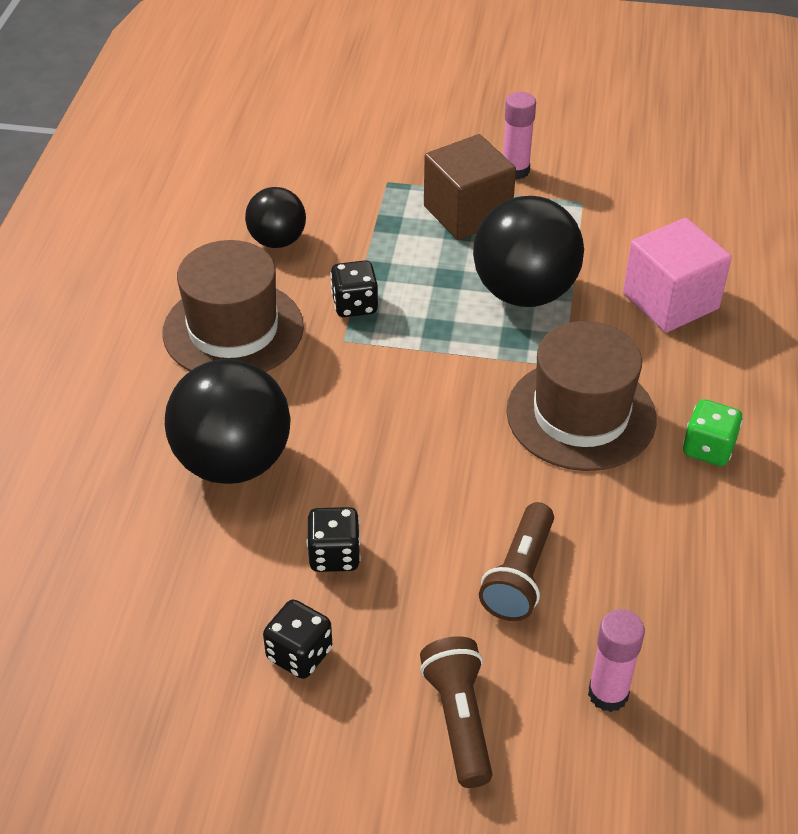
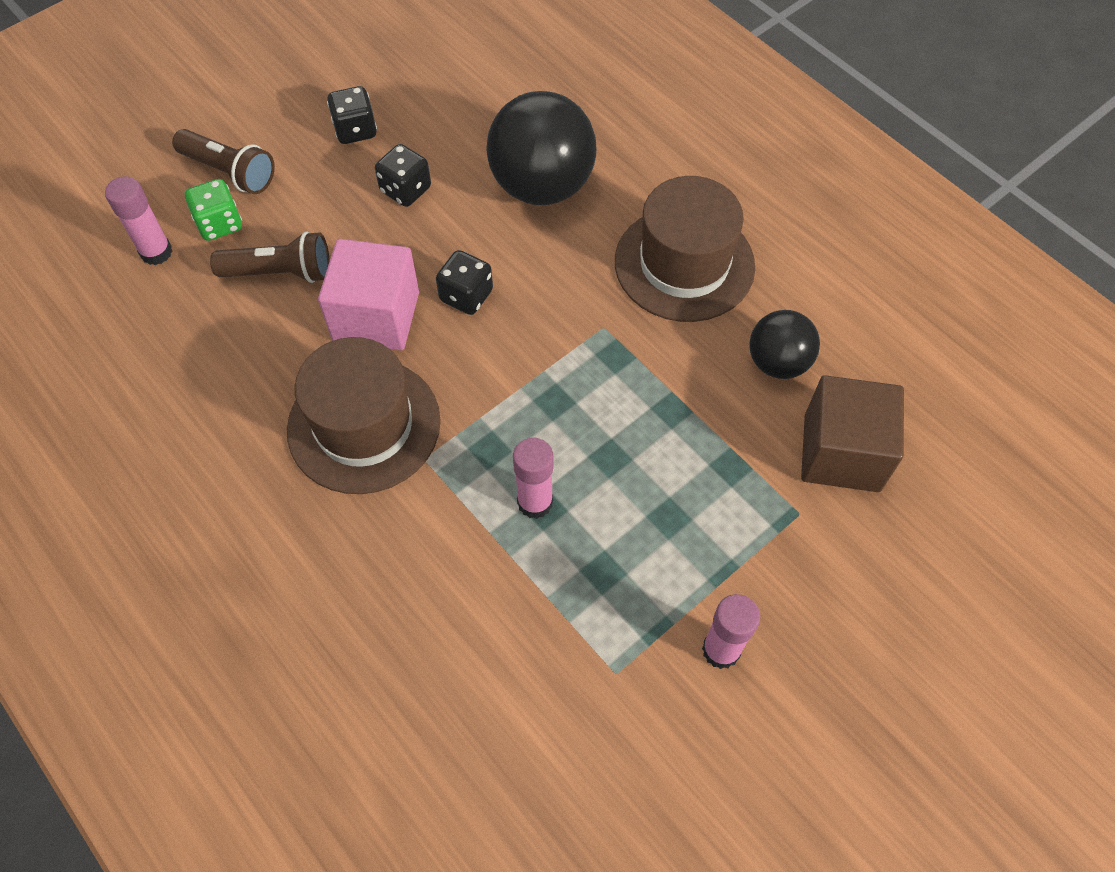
camera: 130 degrees right, 15 degrees up
black dice [330,260,378,317] -> black dice moved to [436,250,493,315]
brown cube [424,134,516,240] -> brown cube moved to [801,375,904,492]
black ball [473,196,584,307] -> pink glue stick [513,437,554,519]
brown flashlight [479,502,554,621] -> brown flashlight turned 120 degrees clockwise [210,231,330,283]
pink cube [623,218,732,332] -> pink cube moved to [318,239,419,350]
green dice [683,399,743,466] -> green dice moved to [185,179,242,241]

